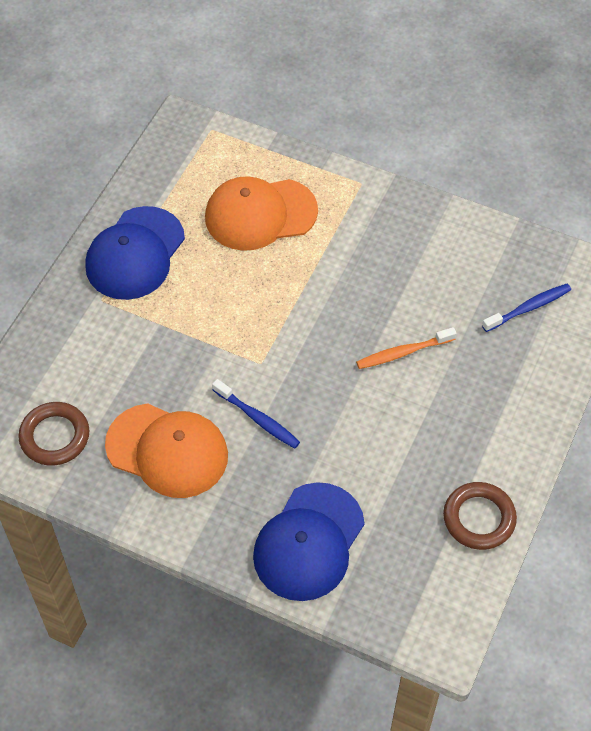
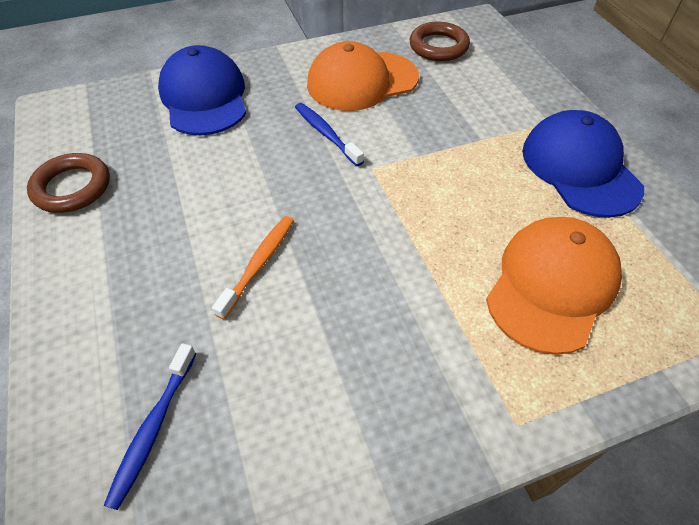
camera: 135 degrees right, 5 degrees down
blue toothbrush [212,379,300,449] -> blue toothbrush turned 60 degrees clockwise [295,103,364,166]

